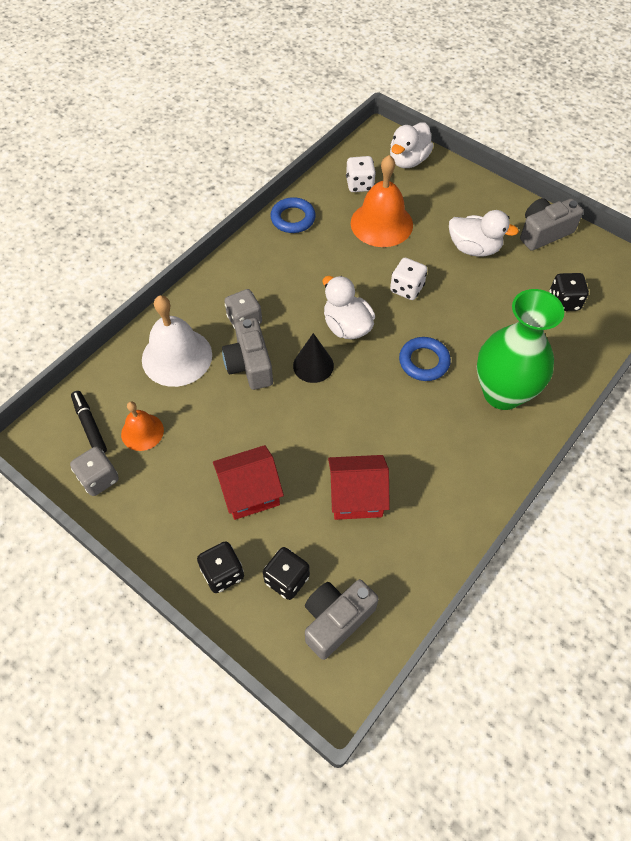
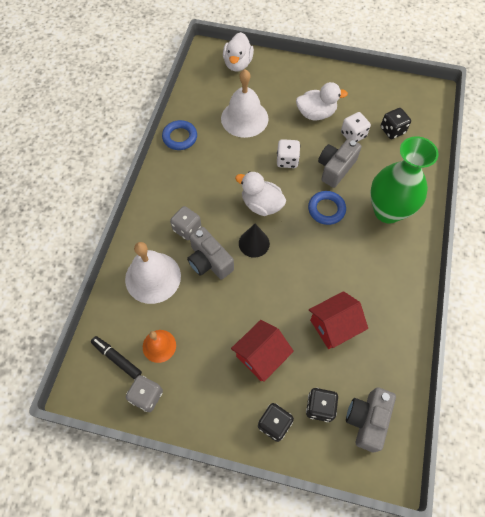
camera: 25 degrees left, 5 degrees up
white dice [346,156,376,192] -> white dice moved to [341,112,371,142]
orange bell [351,155,413,247] -> white bell [221,69,268,138]
grey camera [520,198,584,251] -> grey camera moved to [318,138,362,188]

